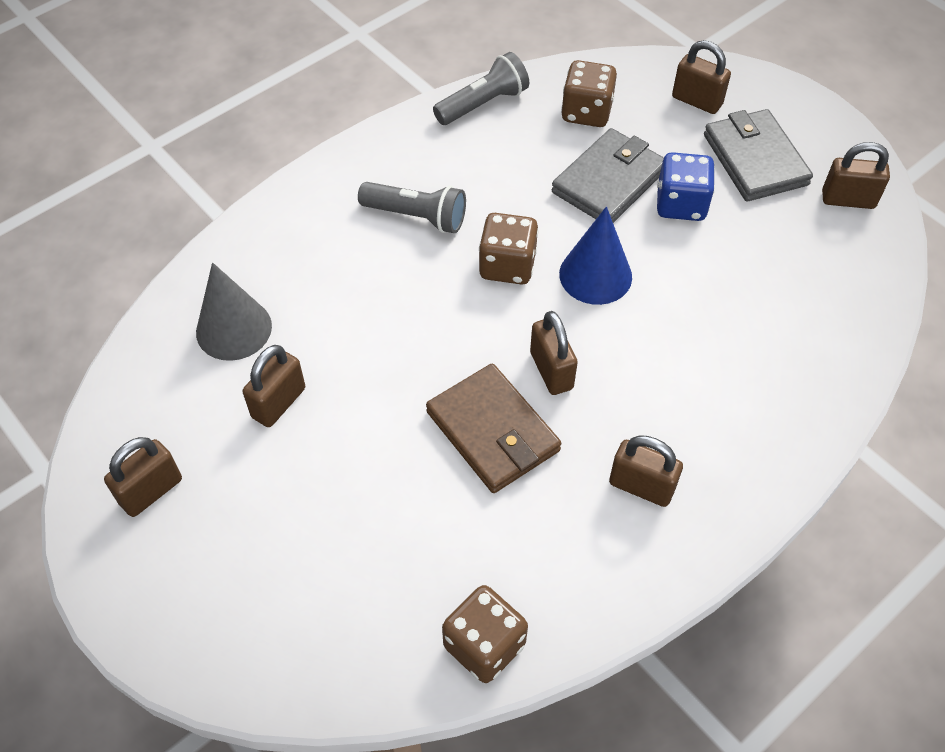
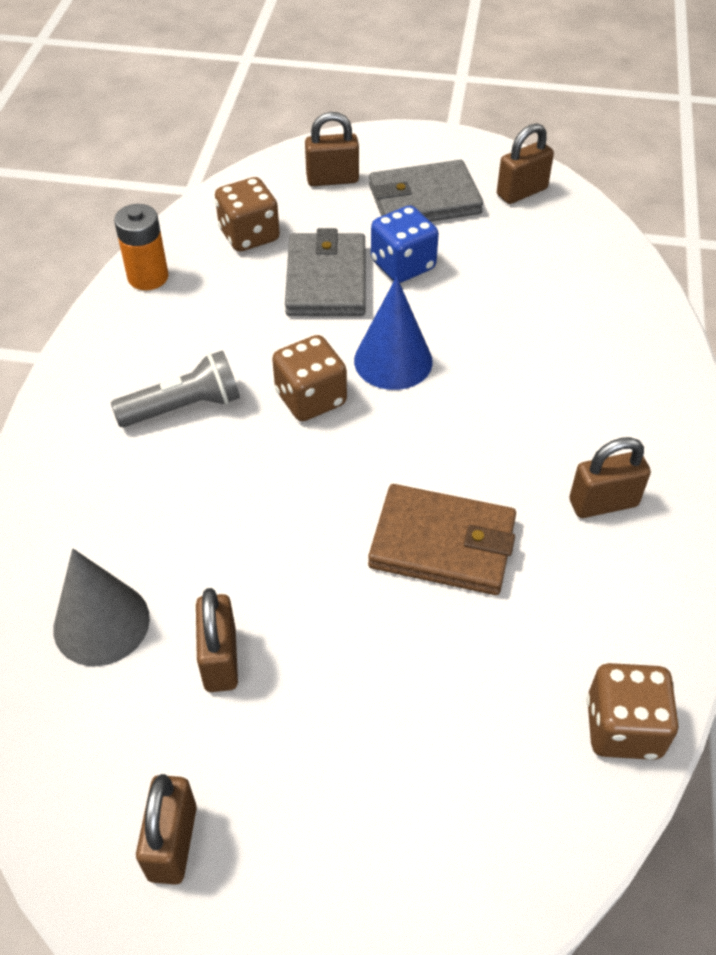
camera: 40 degrees left, 5 degrees down
grey flashlight [433,52,529,125] -> orange battery [114,204,169,290]
brown padlock [530,311,578,395] -> none
grey wallet [704,109,813,202] -> grey wallet turned 45 degrees counterclockwise [369,160,483,222]

